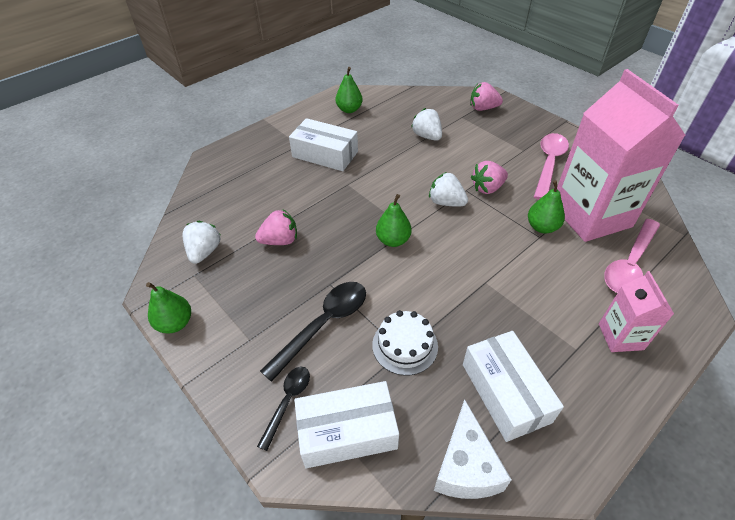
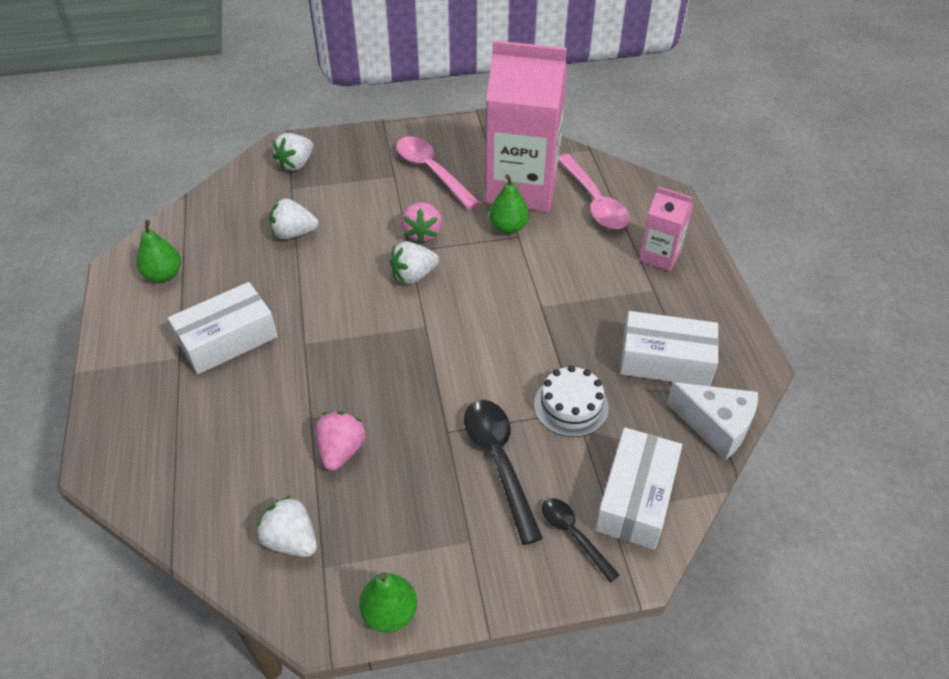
camera: 60 degrees left, 0 degrees up
green pear [376,194,411,247] -> none
pink strawberry [470,82,503,111] -> white strawberry [273,133,313,171]

